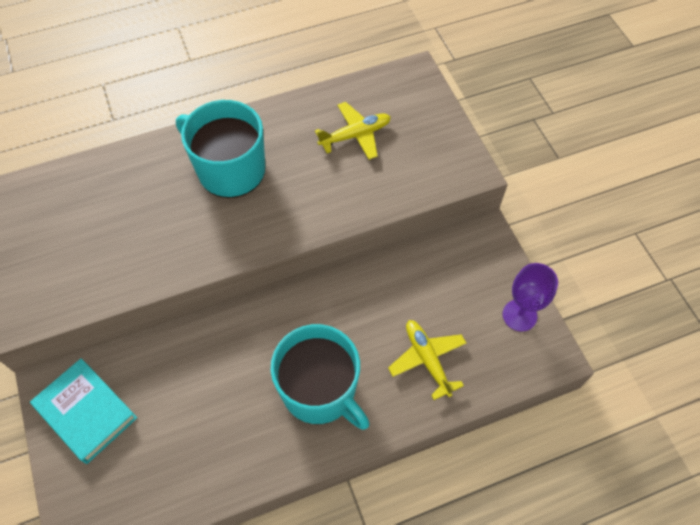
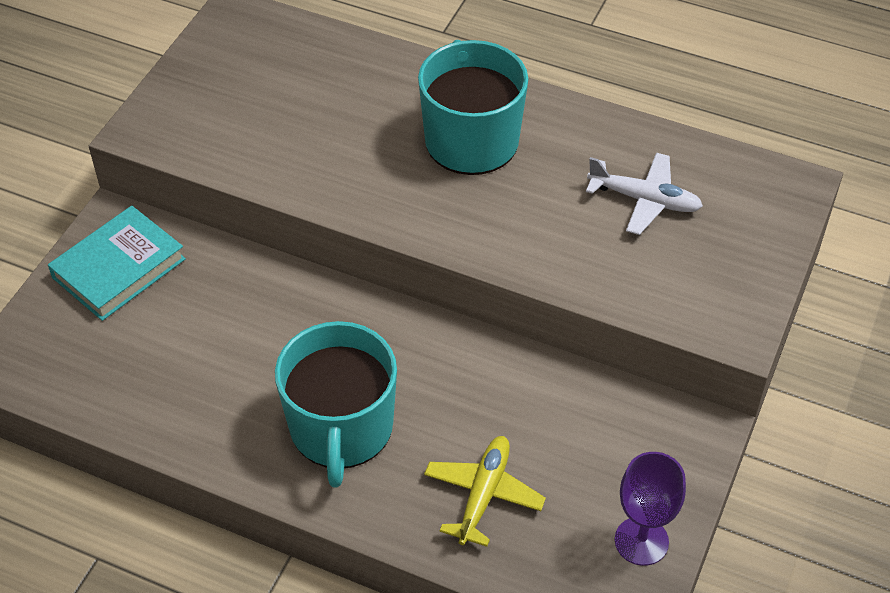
camera: 45 degrees right, 10 degrees down
turquoise book [30,358,137,464] -> turquoise book turned 45 degrees clockwise [48,206,186,321]
yellow plane [315,102,391,160] -> white plane [586,153,703,235]

